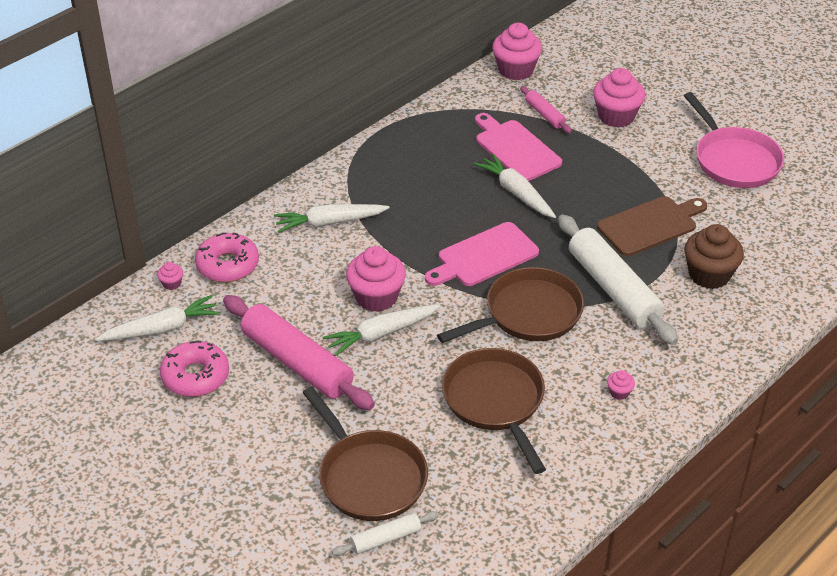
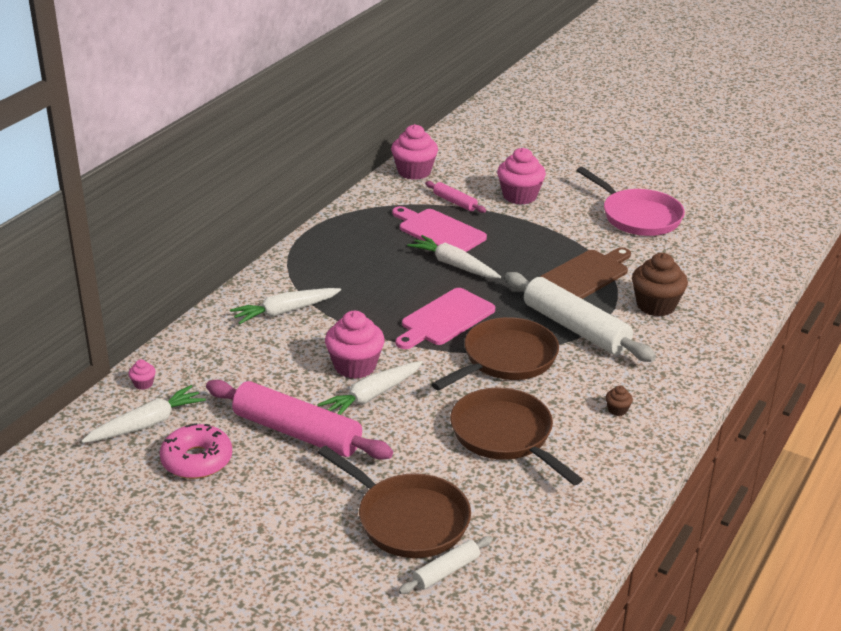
camera: 15 degrees left, 10 degrees down
pink donut [195,232,259,282] -> none
pink cupcake [607,370,635,400] -> brown cupcake [606,385,633,416]

